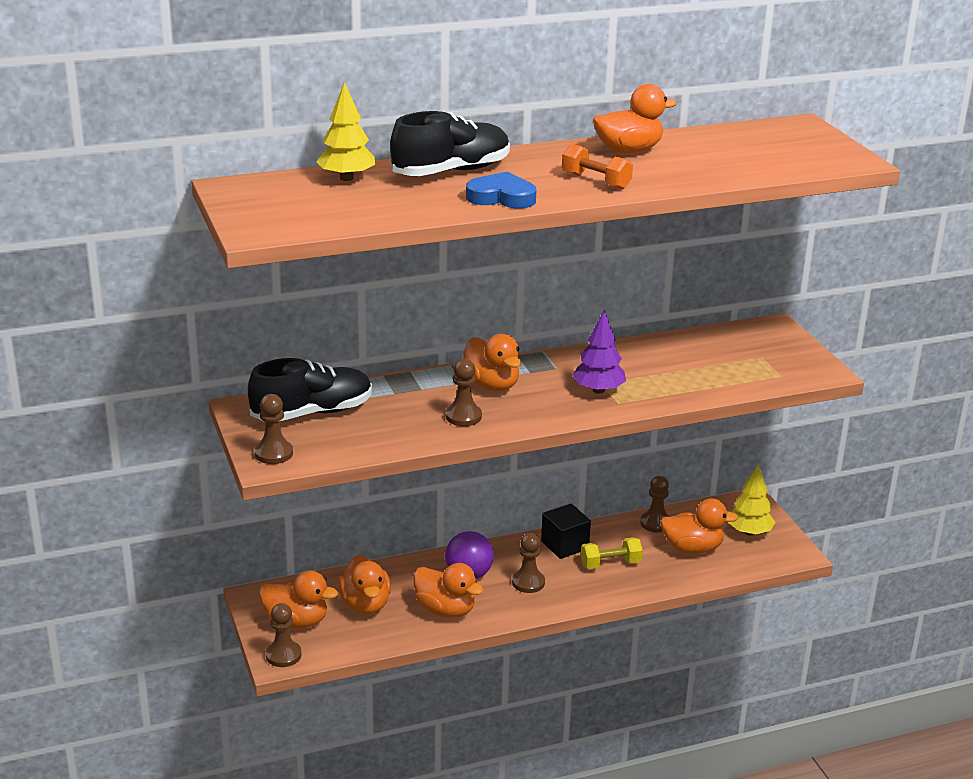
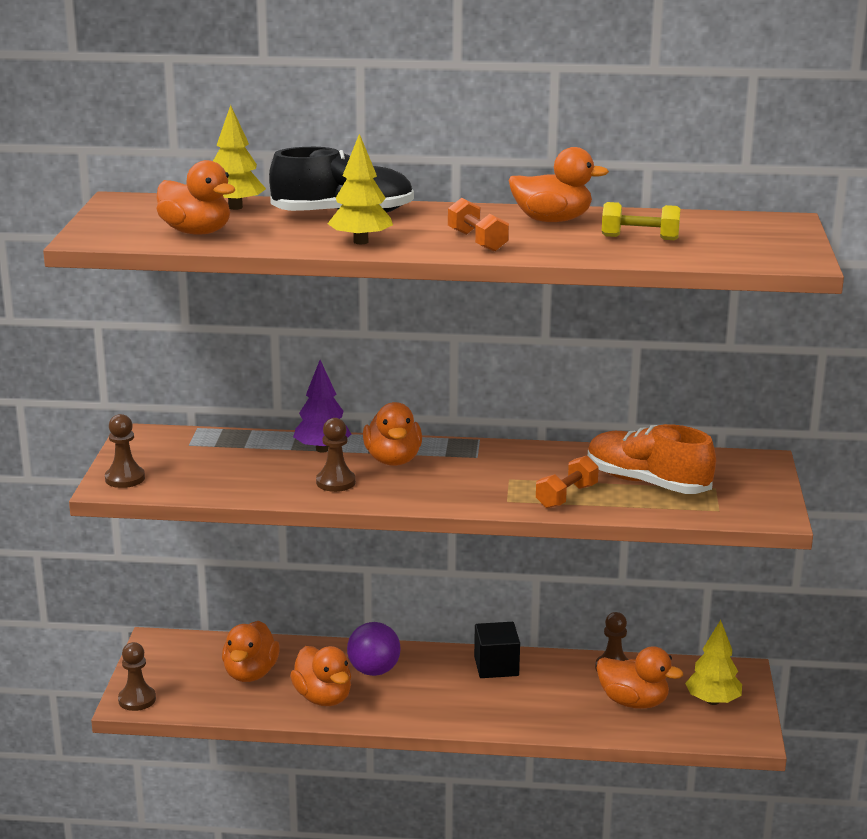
camera: 25 degrees right, 5 degrees down
black shoe [248,358,372,422] -> none
orange duck [259,571,338,628] -> orange duck moved to [156,160,236,235]
blue heart [466,171,536,208] -> yellow tree [327,134,393,244]
brown pawn [512,533,545,593] -> none
purple tree [572,310,626,394] -> purple tree moved to [293,360,351,453]
yellow dumbbell [581,537,643,569] -> yellow dumbbell moved to [602,202,680,240]
none -> orange dumbbell [536,456,599,509]
none -> orange shoe [588,424,716,494]

